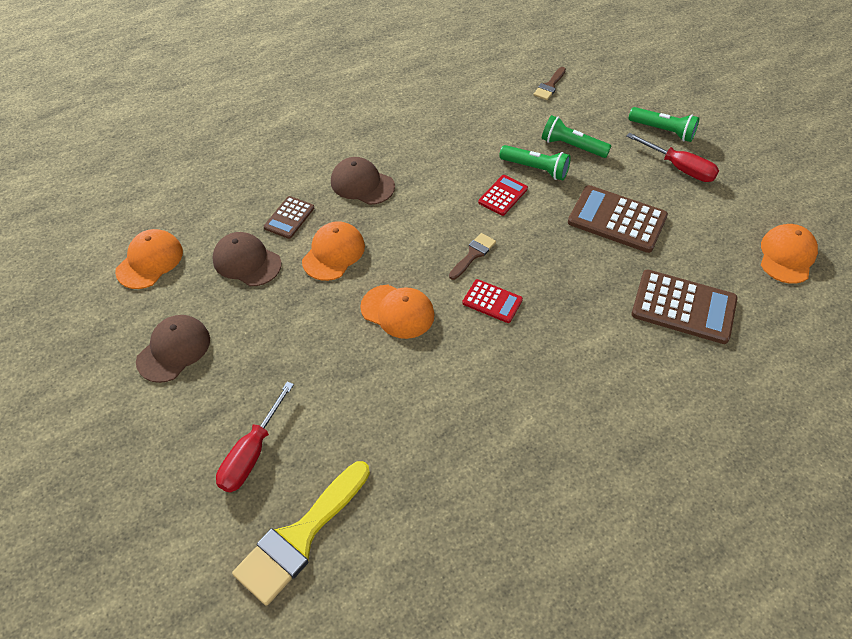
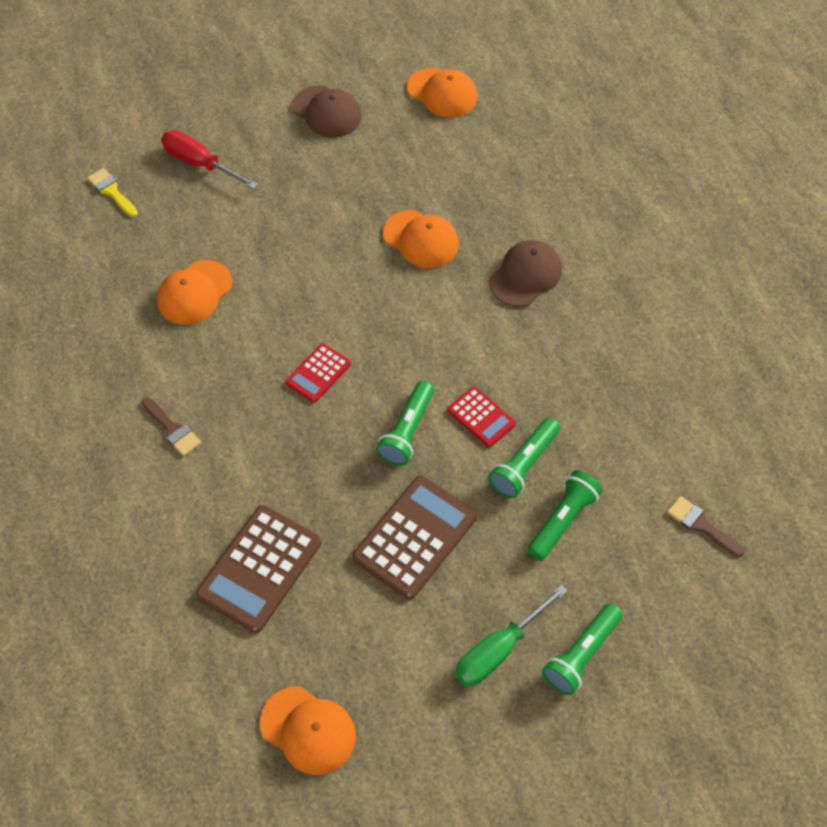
camera: 100 degrees right, 5 degrees up
brown cap [213,232,281,286] -> none
yellow brush [232,461,370,606] -> yellow brush [87,168,138,217], size x0.50
brown calculator [264,196,314,239] -> none
orange cap [360,285,435,339] -> orange cap moved to [157,260,233,325]
brown brush [449,233,496,280] -> brown brush moved to [142,397,201,456]
red screwdriver [627,133,719,182] -> green screwdriver [455,585,568,686]
none -> green flashlight [376,381,434,466]

